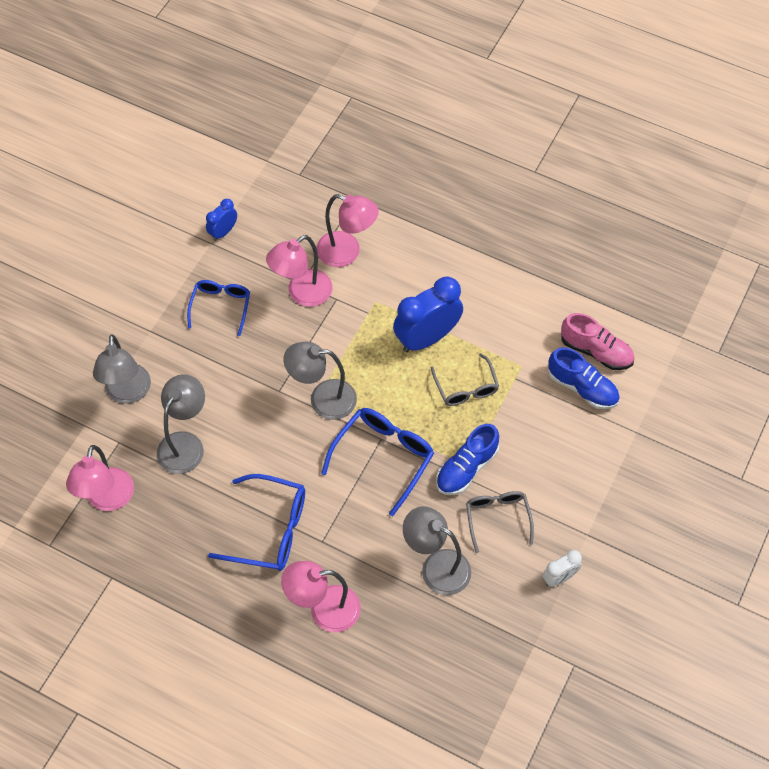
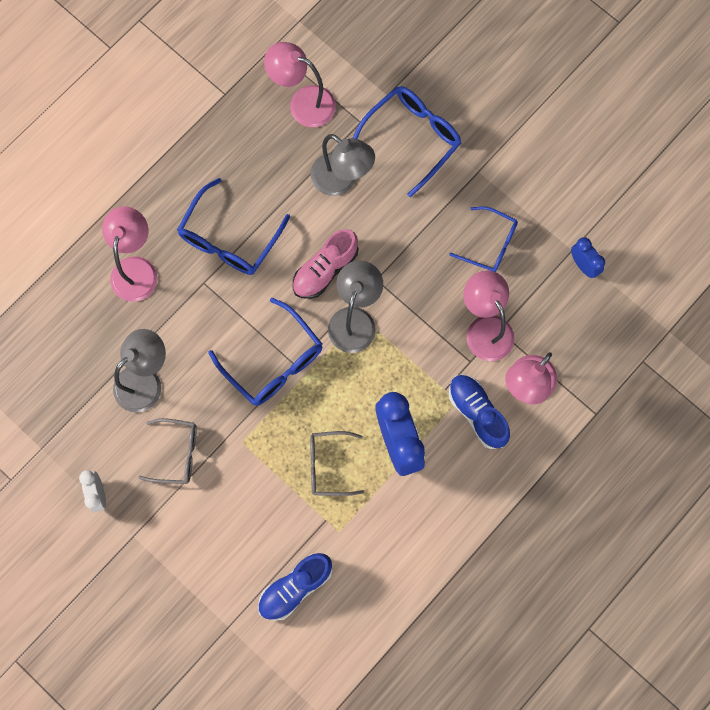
camera: 105 degrees right, 15 degrees up
grey lamp [93,334,151,404] -> blue glasses [353,86,461,197]
blue shoe [436,424,499,495] -> blue shoe moved to [449,374,510,449]
pink shoe [561,313,634,370] -> pink shoe moved to [293,229,359,299]

